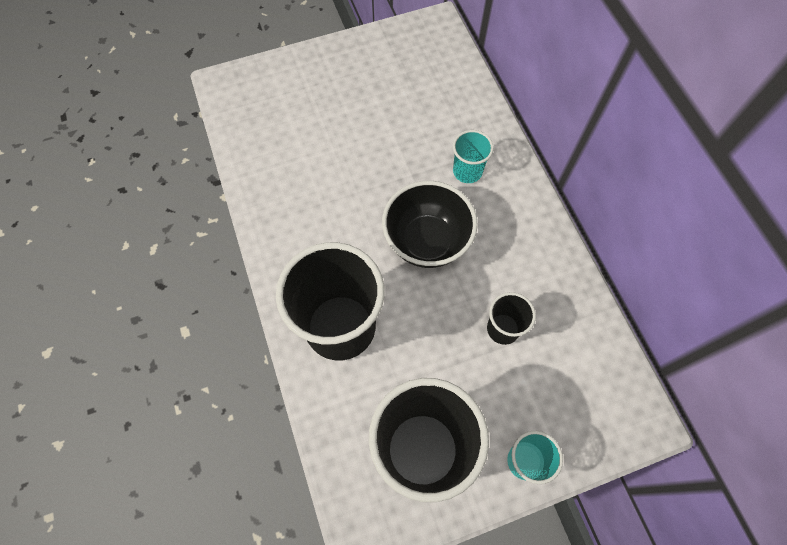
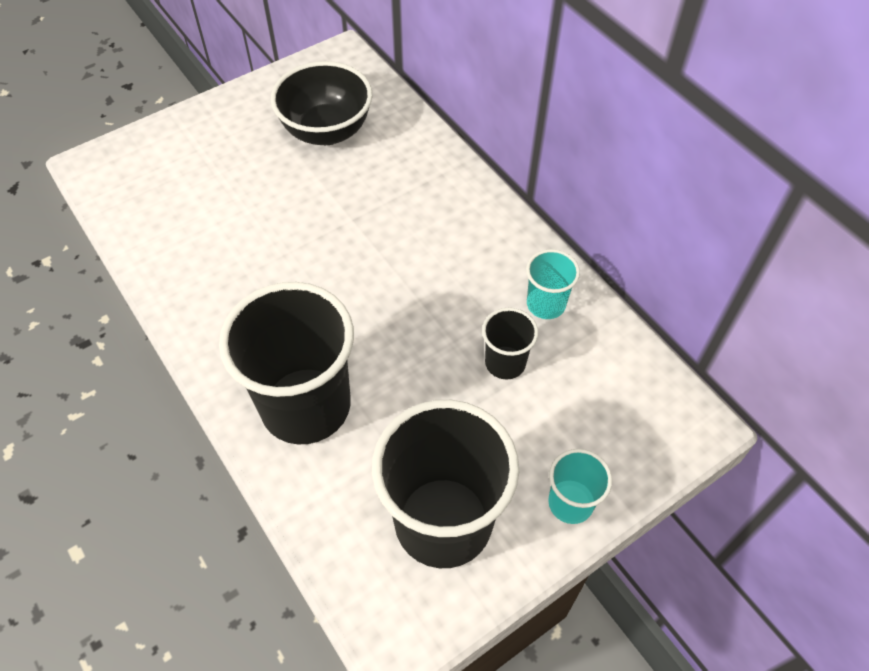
camera: 15 degrees left, 10 degrees down
black bowl [382,181,478,268] -> black bowl moved to [271,61,372,145]
turquoise cup [453,130,494,183] -> turquoise cup moved to [526,249,580,319]

